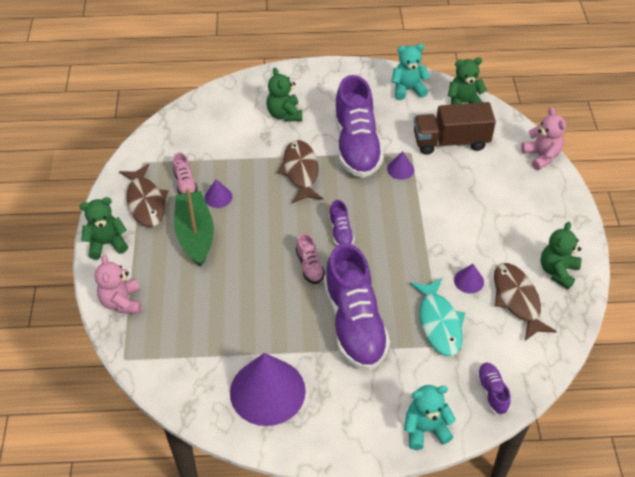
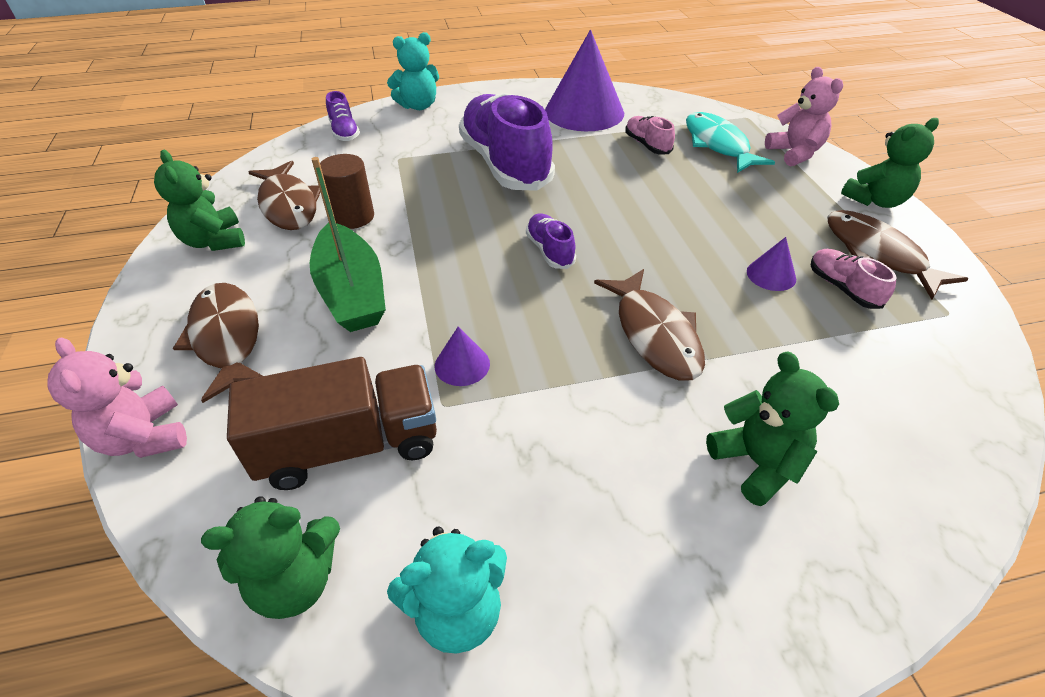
camera: 170 degrees right, 5 degrees down
green boat [174,187,214,267] -> green boat moved to [310,157,386,332]
pink shoe [296,233,325,284] -> pink shoe moved to [625,116,675,154]
purple shoe [334,75,384,178] -> none
turquoise fish [410,278,465,356] -> turquoise fish moved to [686,112,775,173]
purple cone [454,264,484,294] -> brown cylinder [320,154,374,229]
green teddy bear [541,222,581,289] -> green teddy bear turned 135 degrees clockwise [154,150,245,251]
none -> brown fish [173,283,263,403]

